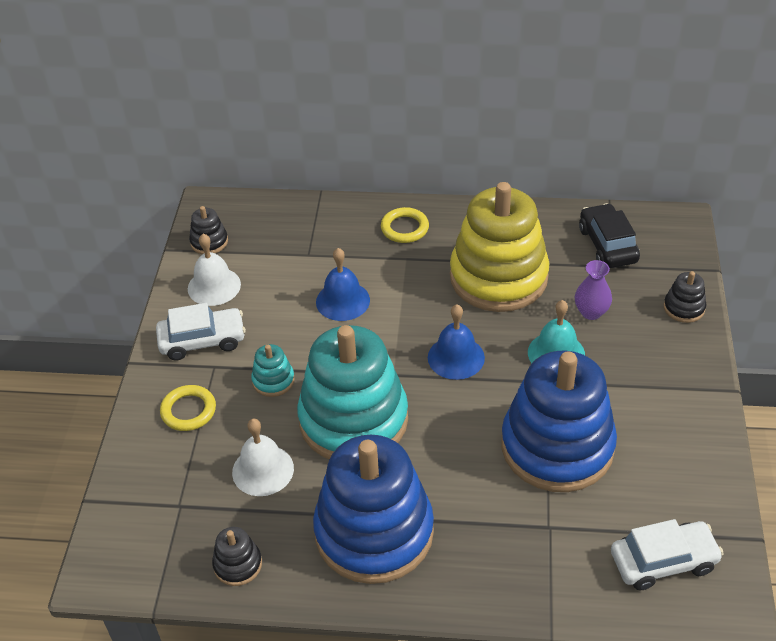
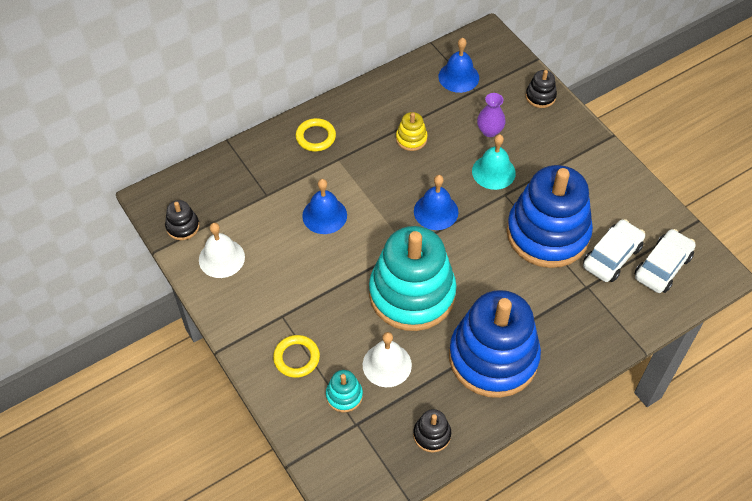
camera: 40 degrees left, 10 degrees up
white car [156,303,246,361] -> white car moved to [583,219,645,282]
turquoise stacking toy [251,344,295,397] -> turquoise stacking toy moved to [326,370,363,412]
yellow stacking toy [450,182,549,312] -> yellow stacking toy [396,112,428,151], size x0.40
black car [579,203,640,268] -> blue bell [438,38,479,93]

